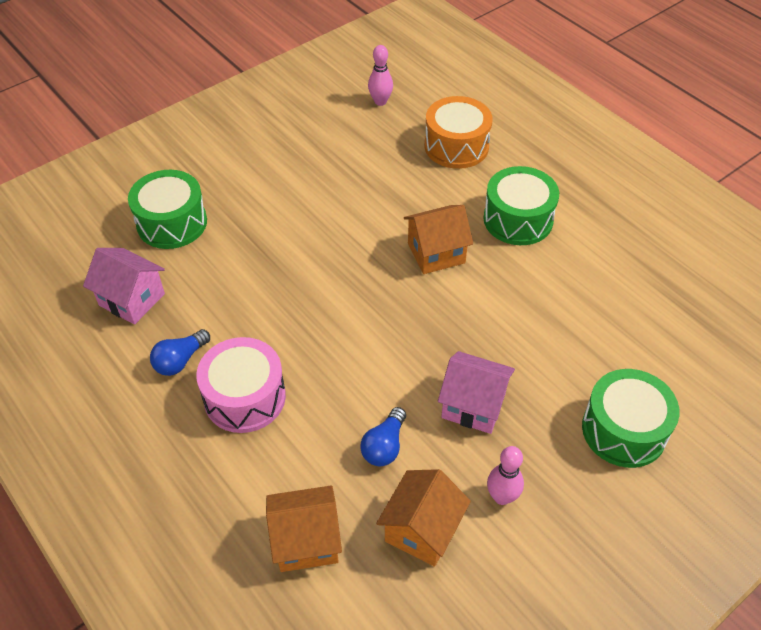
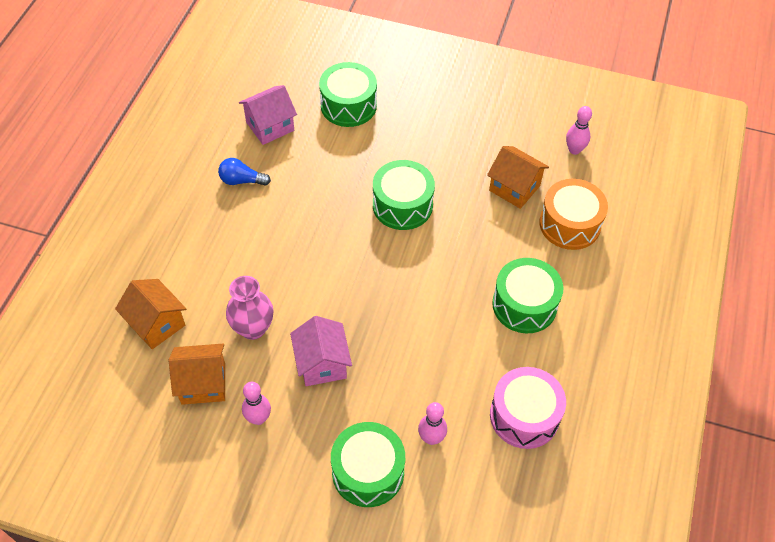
camera: 55 degrees right, 5 degrees up
pink house [83,248,165,325] -> pink house turned 60 degrees clockwise [239,85,297,145]
pink drum [196,337,286,433] -> pink drum moved to [490,367,566,449]
blue light bulb [360,407,406,466] -> pink vase [226,276,274,340]
orange house [404,205,473,274] -> orange house moved to [487,146,549,209]
none -> green drum [373,160,435,230]
none -> pink bowling pin [418,402,447,445]

